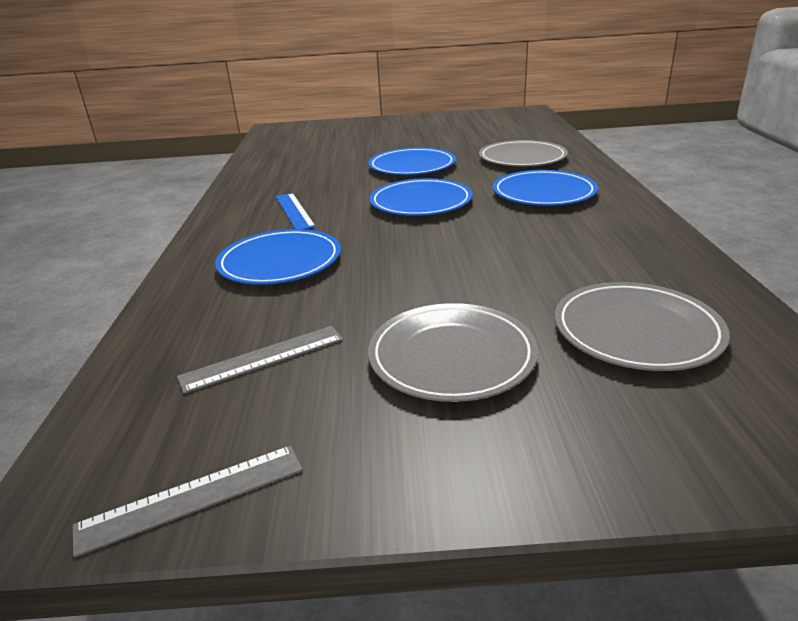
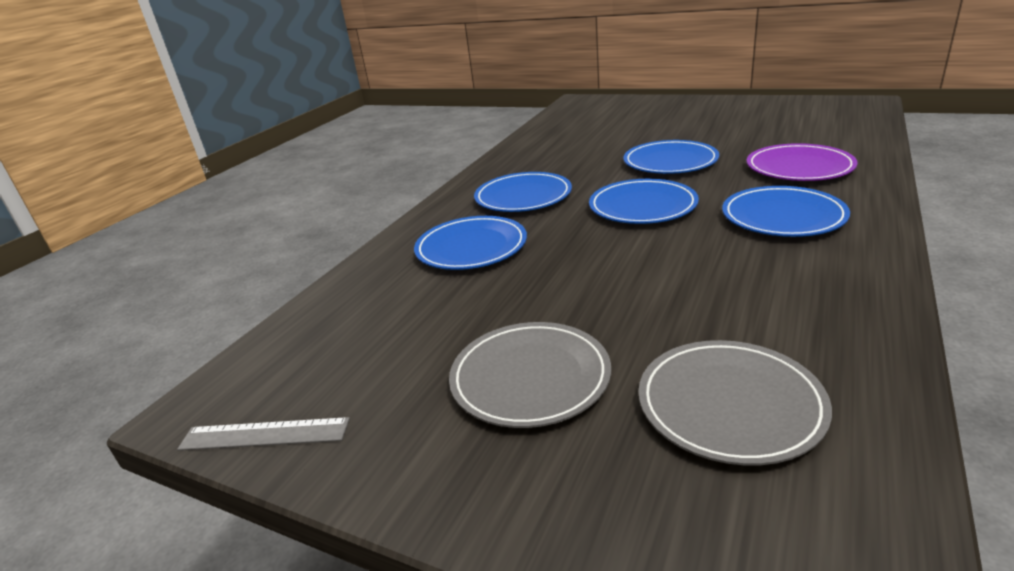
camera: 30 degrees right, 0 degrees up
grey ruler [177,326,343,394] -> none
blue ruler [276,193,316,229] -> blue plate [474,172,572,212]
grey plate [479,140,568,167] -> purple plate [747,143,858,181]

